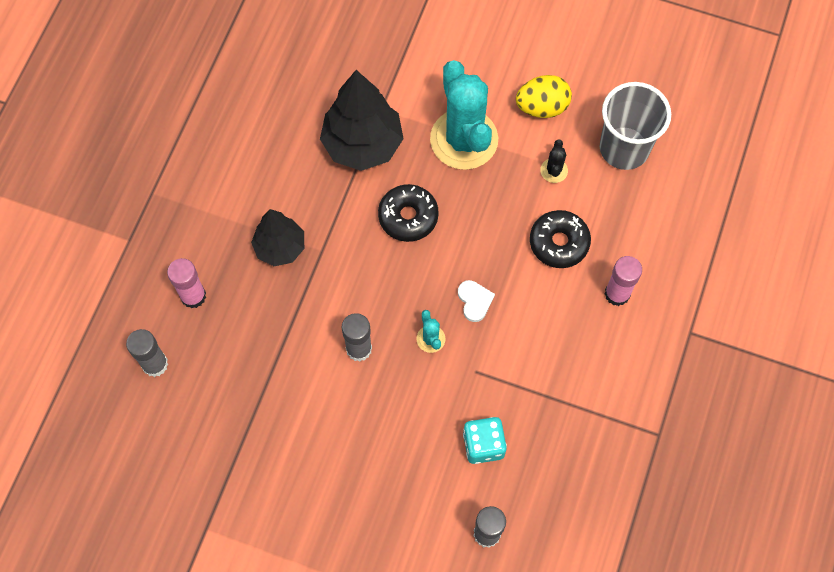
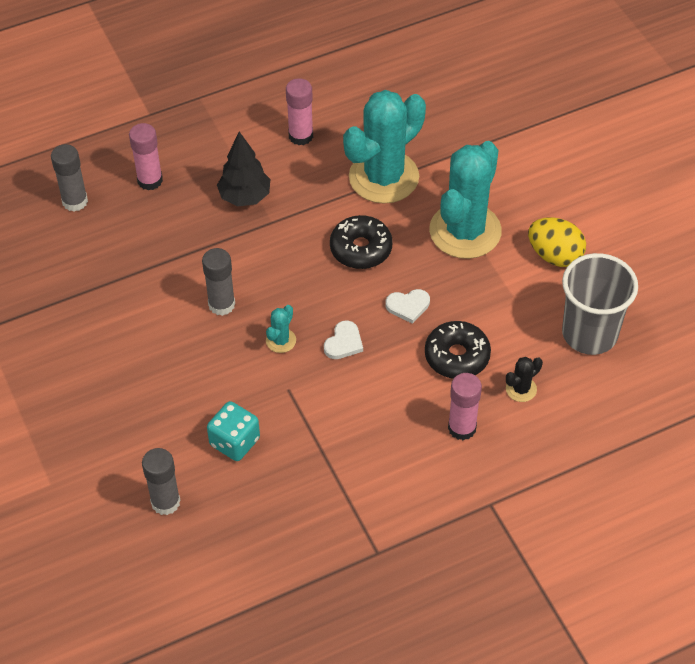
camera: 45 degrees right, 15 degrees down
black tree [320,70,404,171] -> turquoise cactus [343,90,426,204]
black cactus [540,140,568,183] -> black cactus moved to [506,357,543,402]
none -> pink glue stick [286,78,313,145]
none -> white heart [386,289,430,324]

